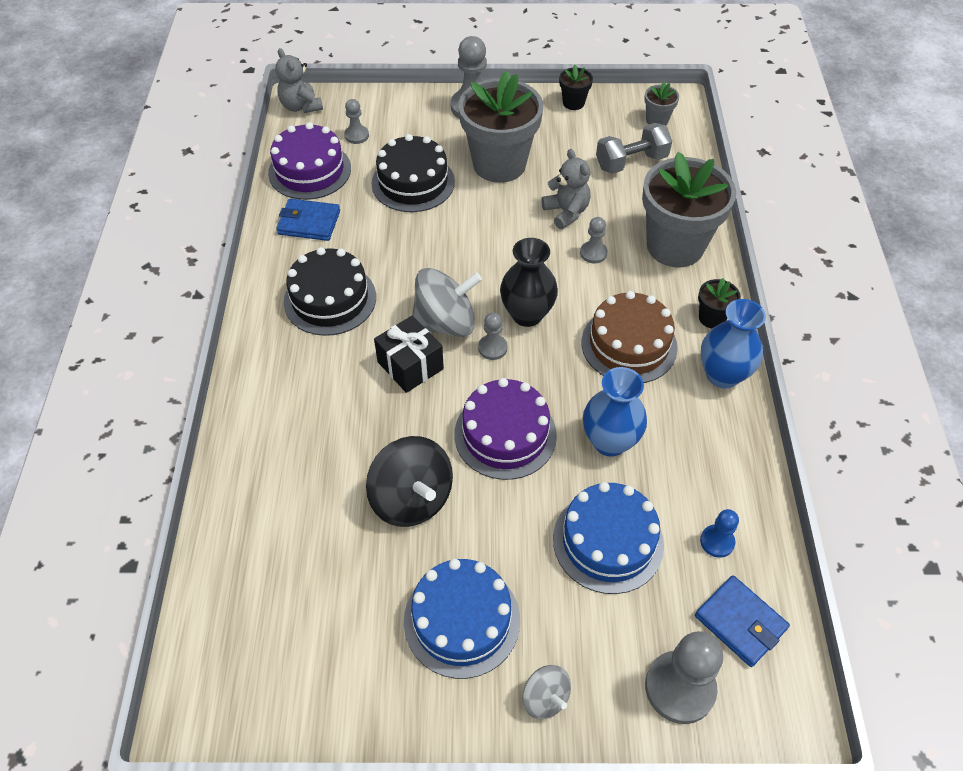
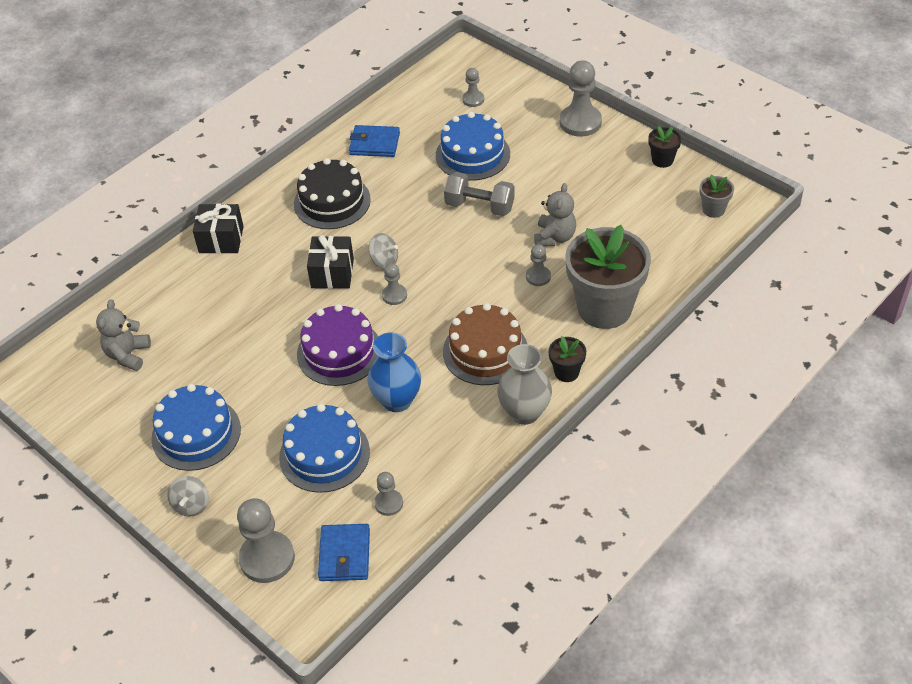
camera: 45 degrees right, 5 degrees down
purple cake [268,122,351,200] -> none
grey teddy bear [275,48,323,113] -> grey teddy bear moved to [96,299,151,371]
blue wallet [276,199,340,241] -> blue wallet turned 45 degrees counterclockwise [349,125,400,157]
black spinning top [366,436,453,527] -> none
black cake [372,134,455,212] -> blue cake [436,112,510,181]
grey spinning top [412,268,482,337] -> grey spinning top [369,233,398,269], size x0.54
grey flower pot [459,70,543,183] -> none
black vase [500,238,558,327] -> none
grey dumbbell [596,123,672,174] -> grey dumbbell moved to [444,172,515,216]
blue pawn [700,509,739,558] -> grey pawn [374,472,403,516]
blue vase [701,299,766,388] -> grey vase [497,344,552,425]
none -> black gift [193,204,244,254]

